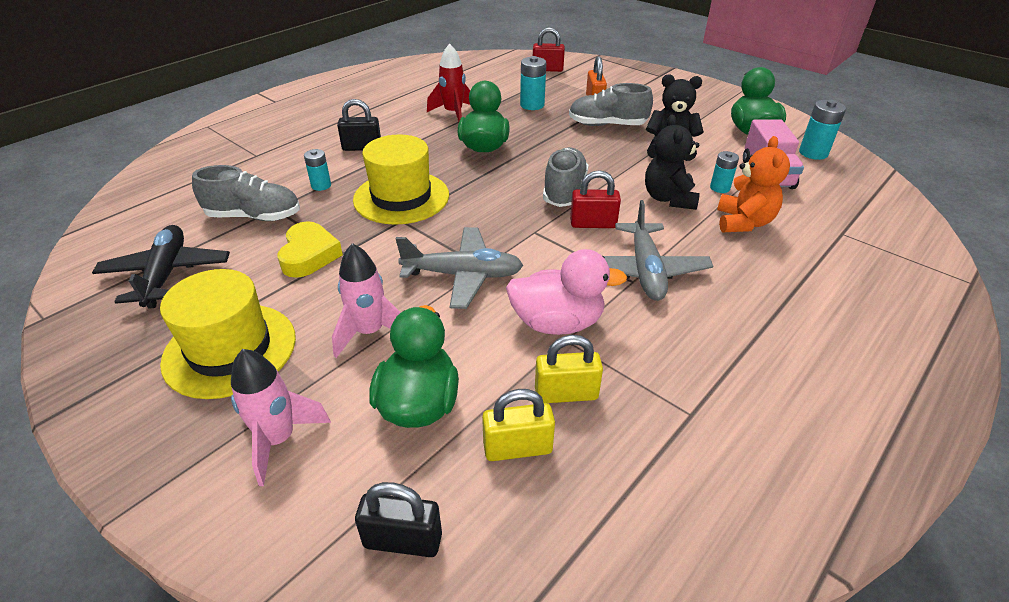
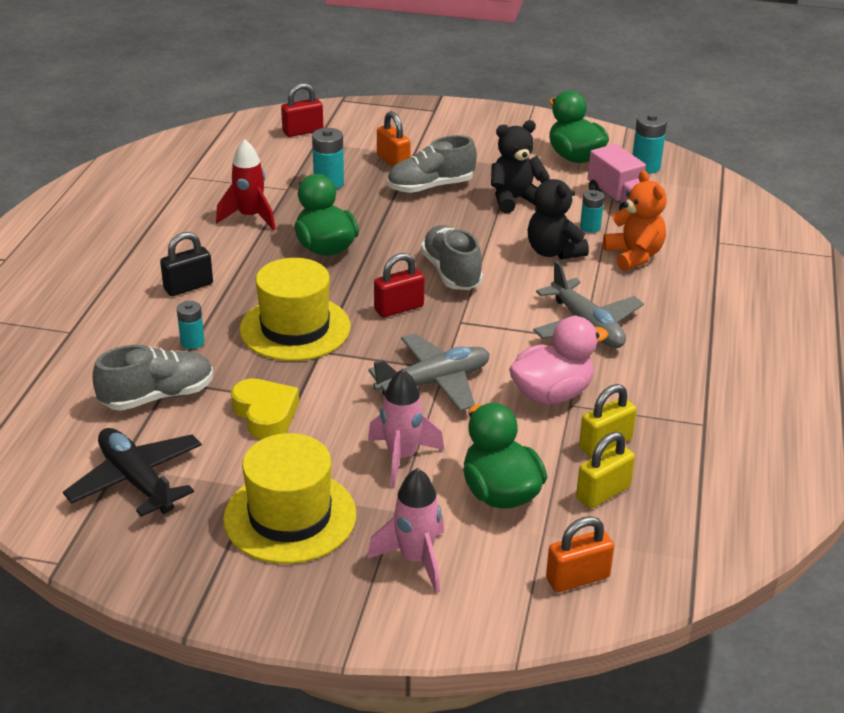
camera: 30 degrees left, 5 degrees down
black padlock [355,482,442,557] -> orange padlock [546,516,614,592]
red padlock [570,170,621,228] -> red padlock moved to [374,253,425,317]

